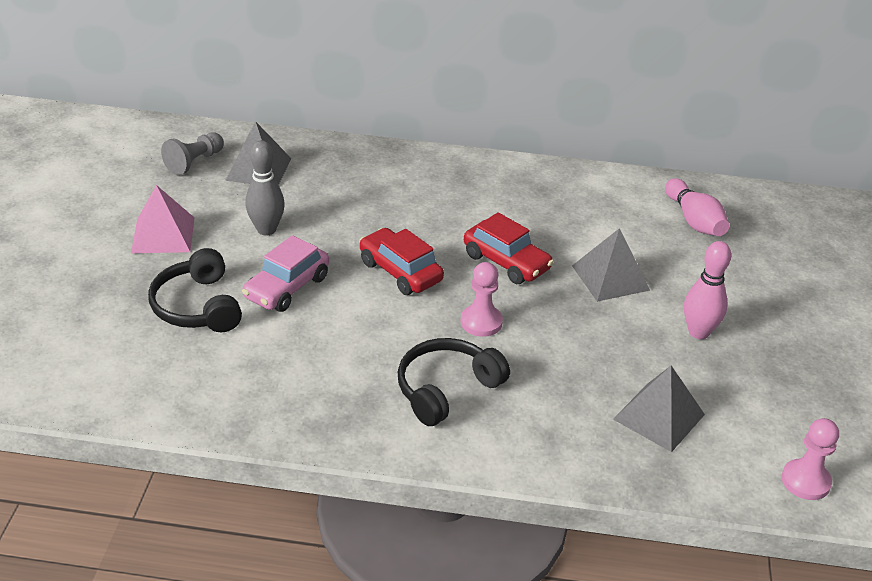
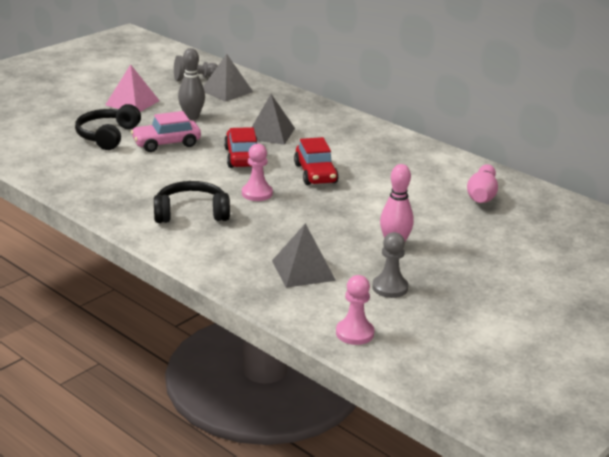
camera: 35 degrees right, 10 degrees down
grey pyramid [572,228,650,302] -> grey pyramid moved to [252,94,295,145]
none -> grey pawn [372,232,408,298]

